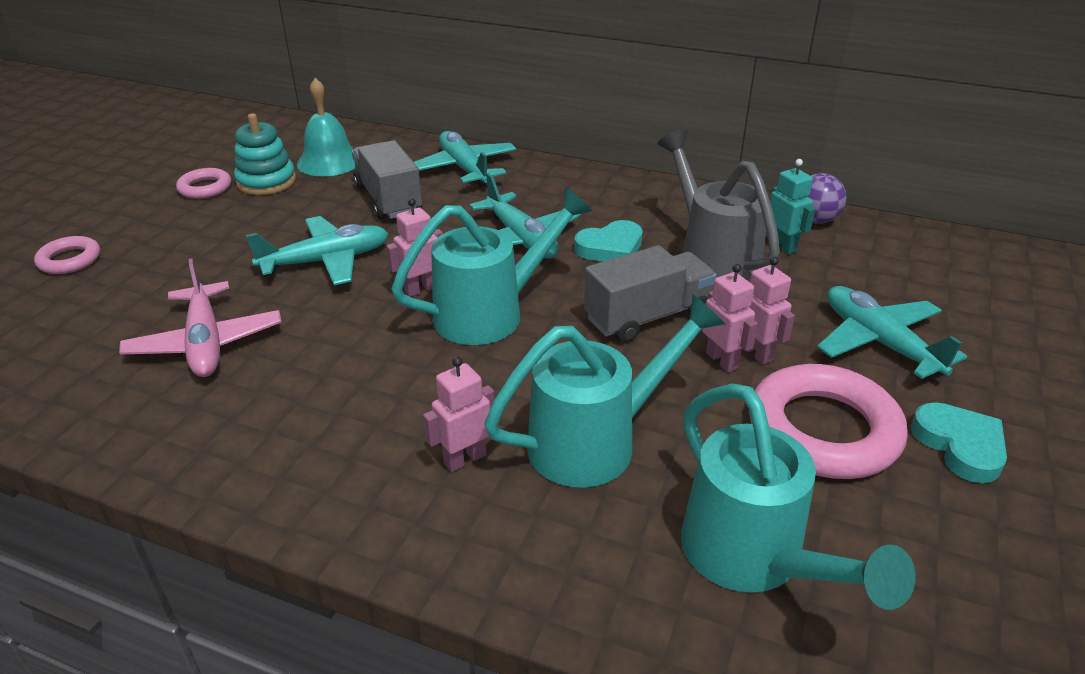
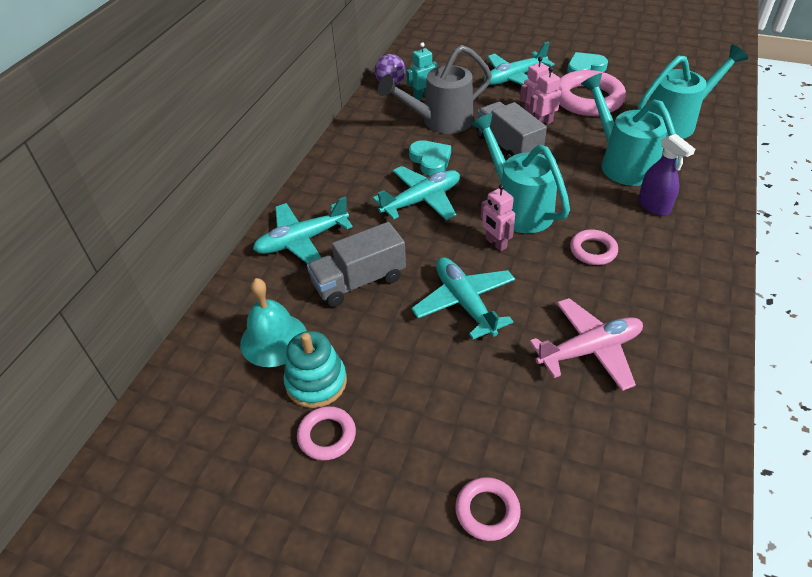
camera: 90 degrees left, 10 degrees up
pink robot [423,356,495,472] -> purple spray bottle [638,134,695,216]
none -> pink ring [570,229,618,265]

